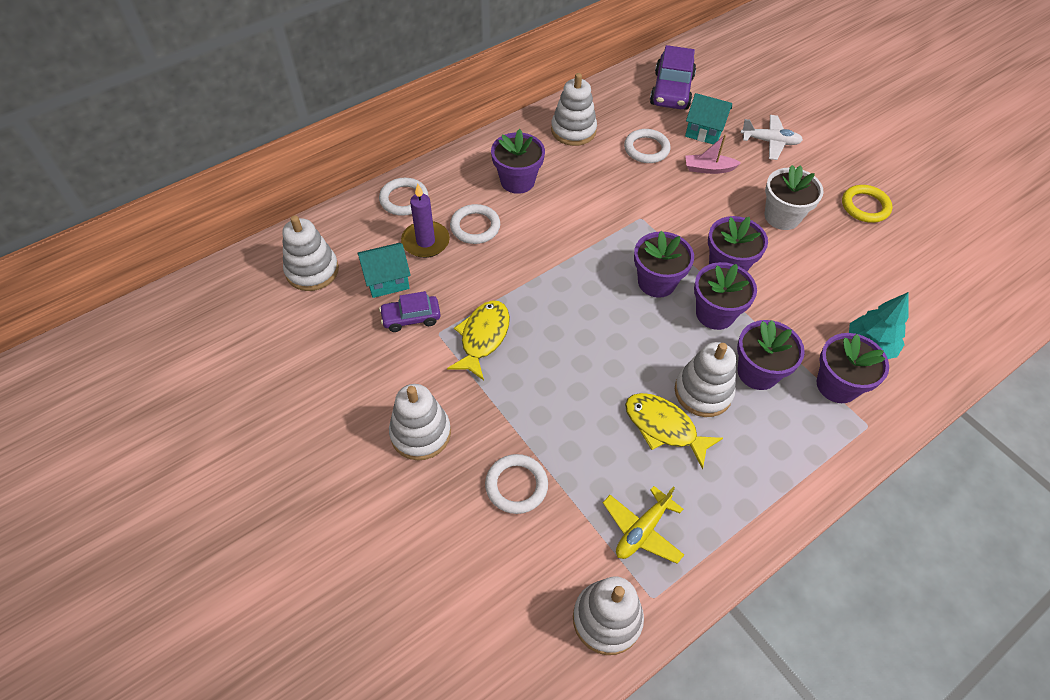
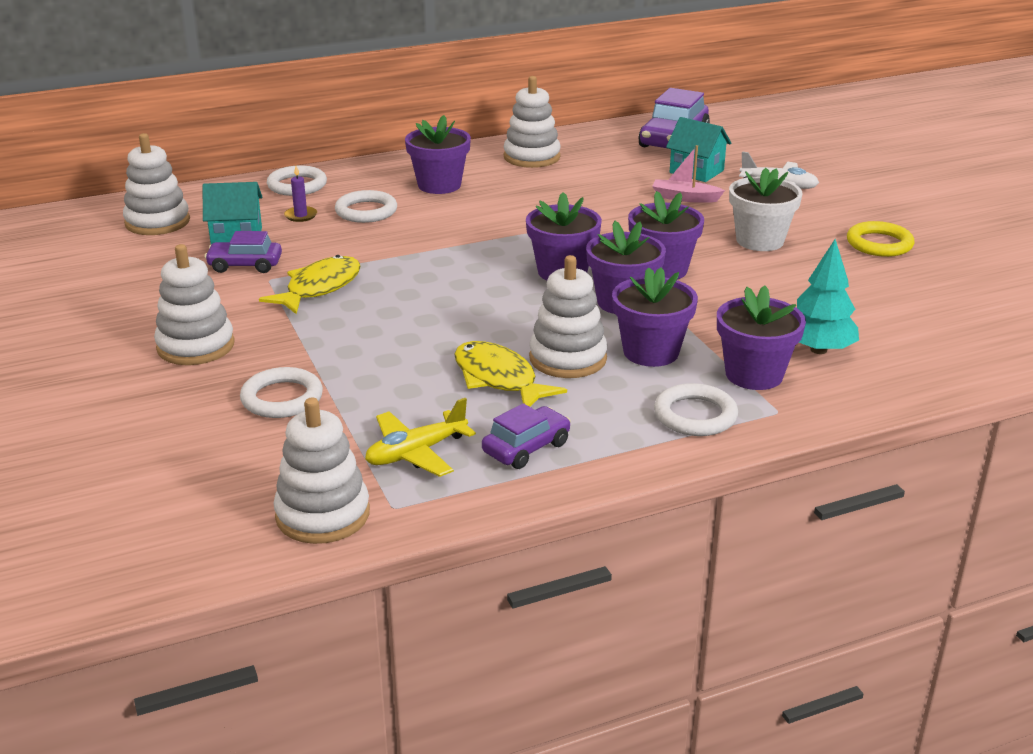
camera: 15 degrees right, 25 degrees down
purple candle [401,184,450,258] -> purple candle [284,166,317,222], size x0.55
white ring [624,129,670,163] -> white ring moved to [654,383,738,436]
none -> purple car [482,403,571,469]

